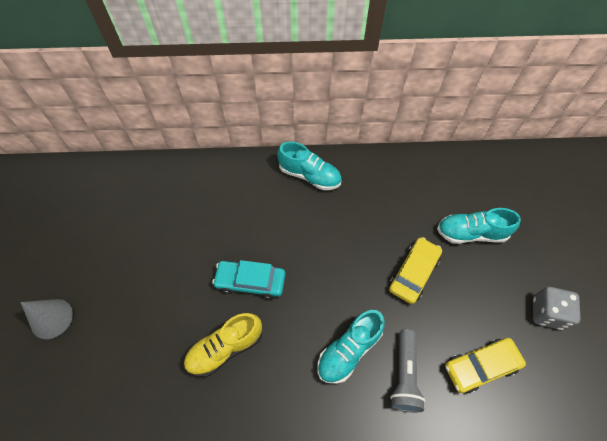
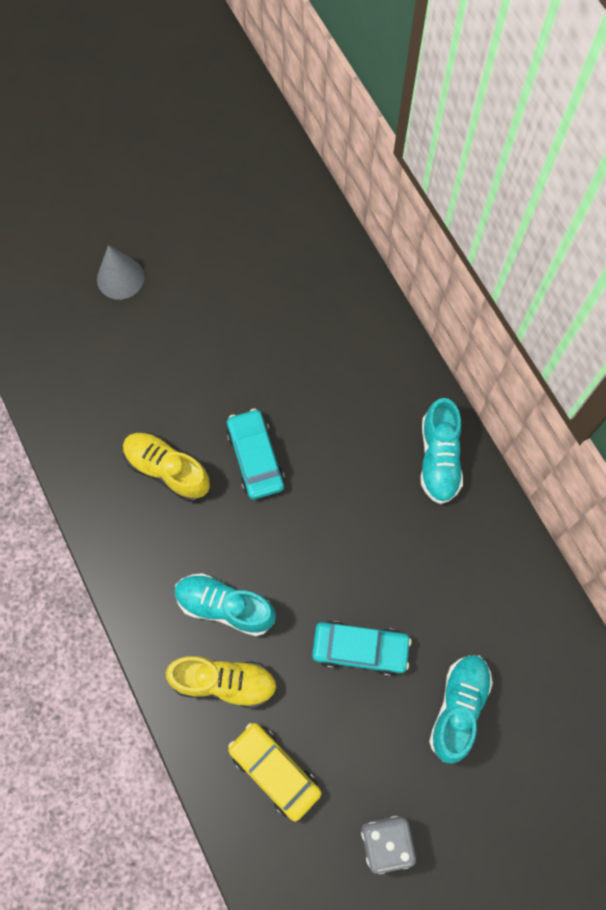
camera: 65 degrees right, 10 degrees up
yellow car [389,237,442,304] -> turquoise car [312,621,412,676]
grey flashlight [390,329,425,413] -> yellow shoe [166,656,277,709]
turquoise shoe [437,208,521,244] -> turquoise shoe turned 45 degrees clockwise [429,655,493,764]

